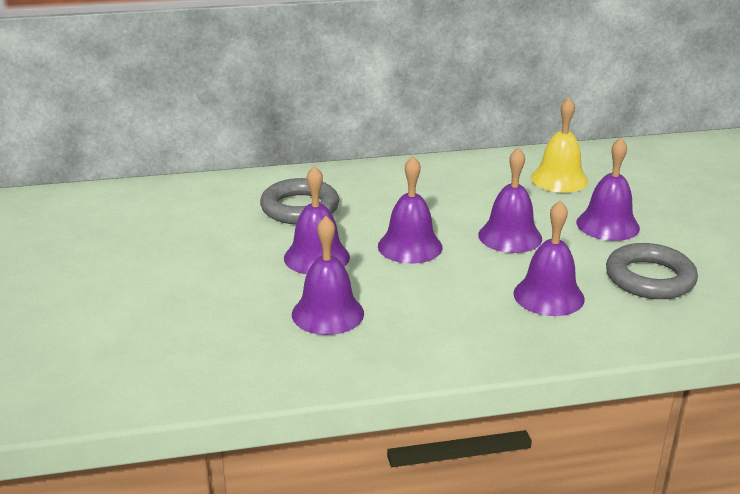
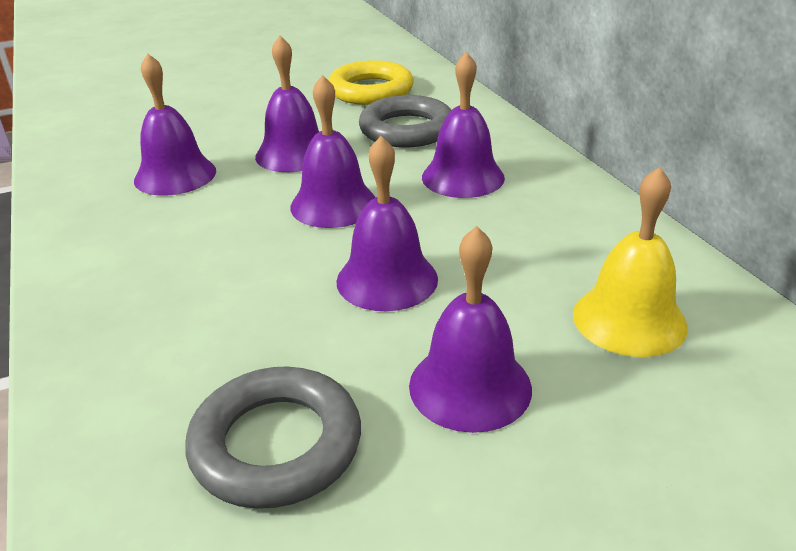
camera: 80 degrees right, 5 degrees up
purple bell [513,200,585,316] -> purple bell moved to [422,52,505,198]
none -> yellow ring [328,60,414,105]

